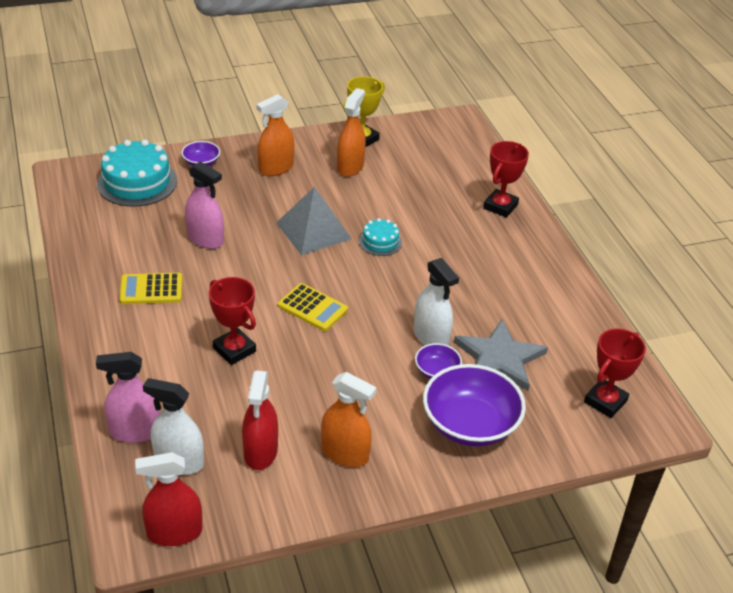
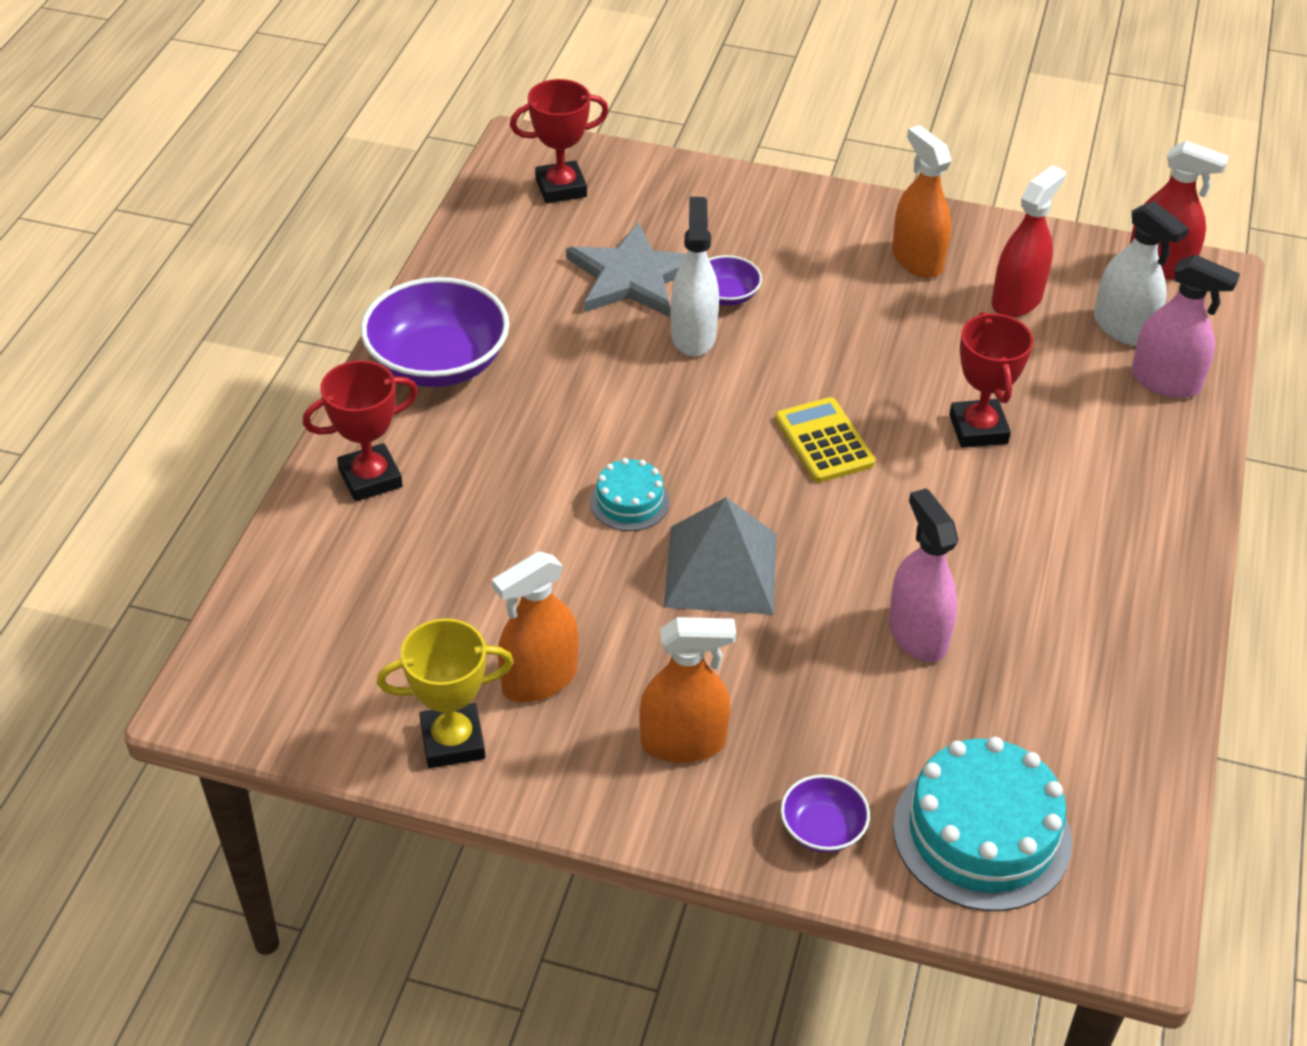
camera: 145 degrees left, 5 degrees up
yellow calculator [119,273,182,304] -> none
purple bowl [423,364,526,447] -> purple bowl moved to [361,277,509,387]

